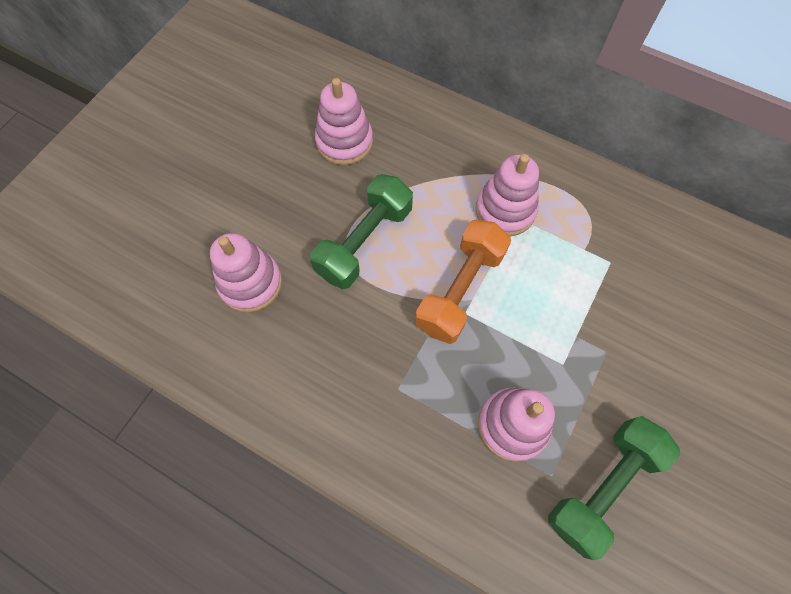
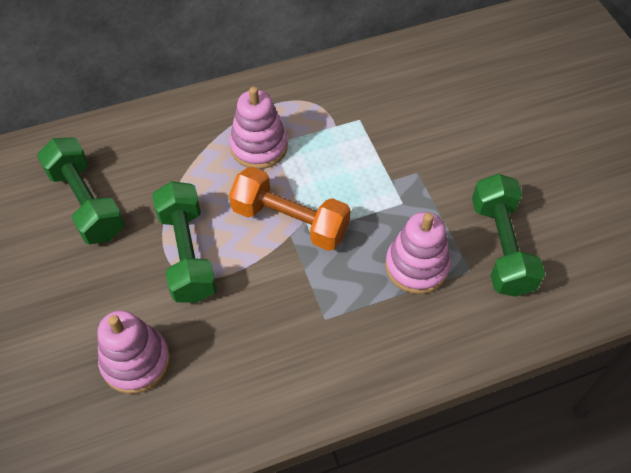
camera: 50 degrees left, 10 degrees down
pink stacking toy [315,78,373,165] -> green dumbbell [37,137,125,244]
orange dumbbell [415,219,511,344] -> orange dumbbell turned 45 degrees counterclockwise [229,167,351,251]

